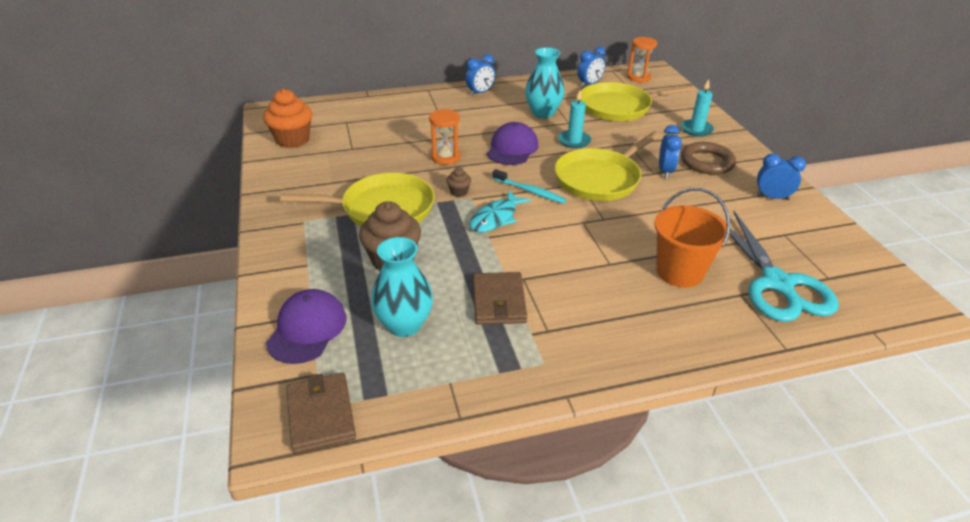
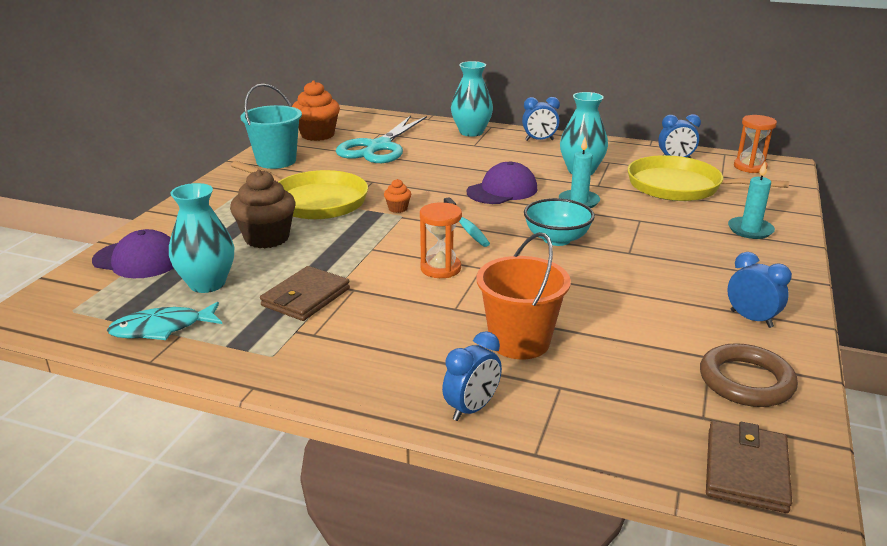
camera: 35 degrees right, 10 degrees down
purple cap [266,289,346,364] -> purple cap turned 60 degrees clockwise [92,229,174,278]
brown wallet [286,373,356,454] -> brown wallet moved to [706,421,792,513]
orange hourglass [429,109,460,165] -> orange hourglass moved to [420,203,462,278]
brown cupcake [447,168,471,197] -> orange cupcake [384,179,411,213]
turquoise fish [470,190,531,233] -> turquoise fish moved to [107,302,222,340]
yellow pan [555,131,661,201] -> turquoise bowl [524,198,595,246]
blue clock [659,125,682,179] -> blue clock moved to [442,331,502,421]
brown ring [681,142,736,175] -> brown ring moved to [700,343,798,407]
turquoise scissors [730,211,839,322] -> turquoise scissors moved to [336,115,427,163]
none -> turquoise bucket [240,84,302,169]
none -> turquoise vase [451,61,493,137]

